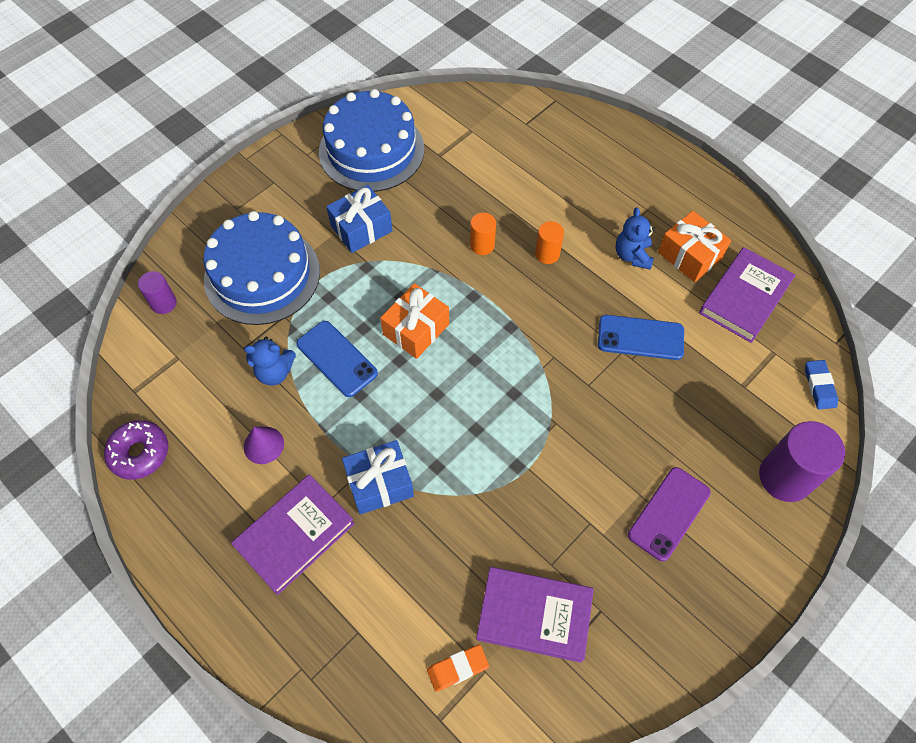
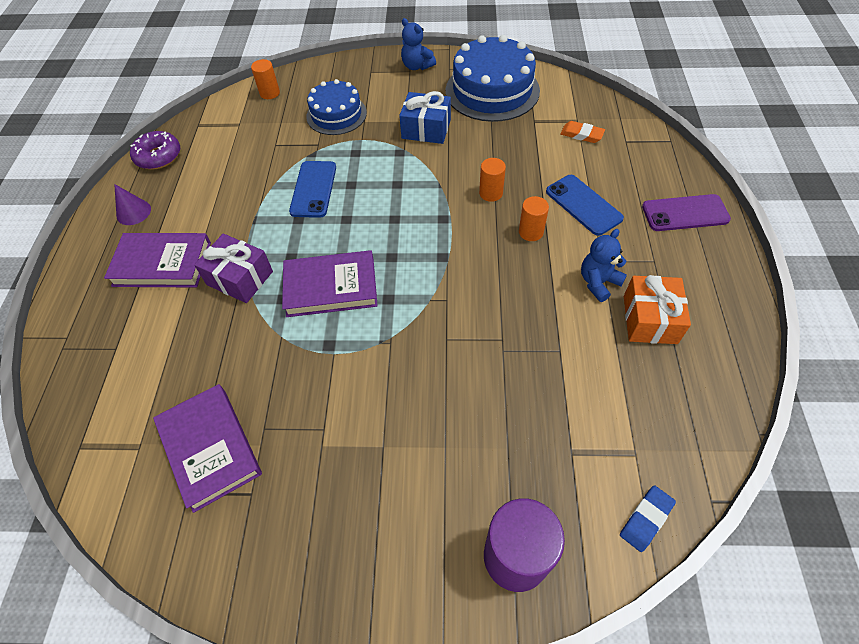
camera: 50 degrees right, 5 degrees down
purple cylinder [138,271,177,314] -> orange cylinder [251,59,280,99]
blue cake [204,211,320,325] -> blue cake [306,79,367,135], size x0.63
blue teddy bear [244,337,296,386] -> blue teddy bear moved to [401,18,436,70]
purple cone [244,427,284,464] -> purple cone moved to [114,184,151,225]
blue gift [342,440,414,515] -> purple gift [194,234,273,303]
orange gift [380,283,449,359] -> none
orange eraser [427,644,489,692] -> orange eraser moved to [560,121,605,143]
blue phone [598,315,684,360] -> blue phone moved to [546,175,624,236]
purple phone [628,467,711,561] -> purple phone moved to [642,194,731,231]
purple book [699,247,796,343] -> purple book moved to [282,250,378,317]

